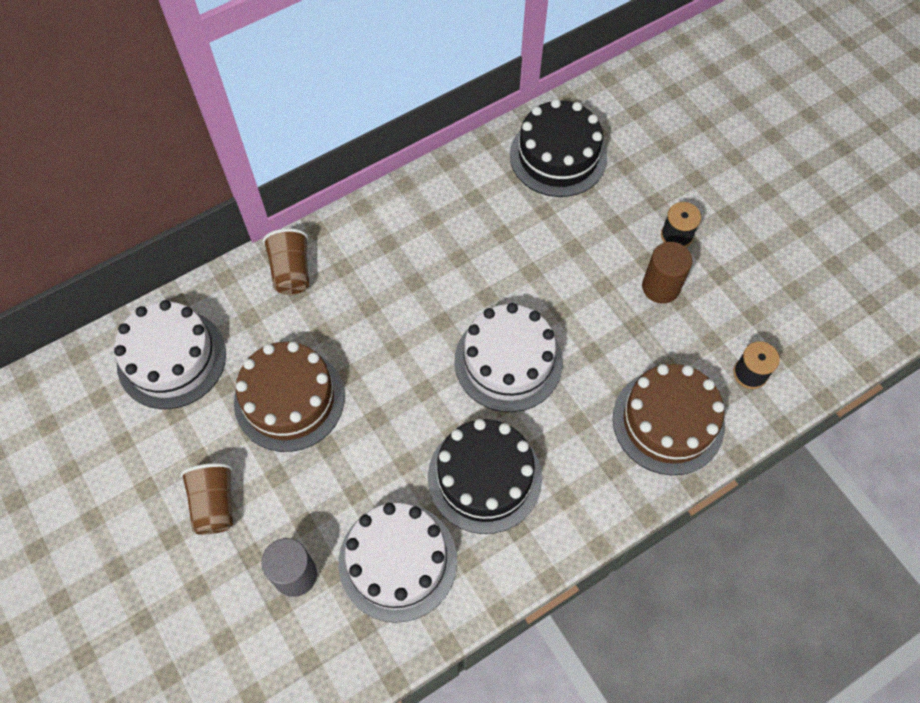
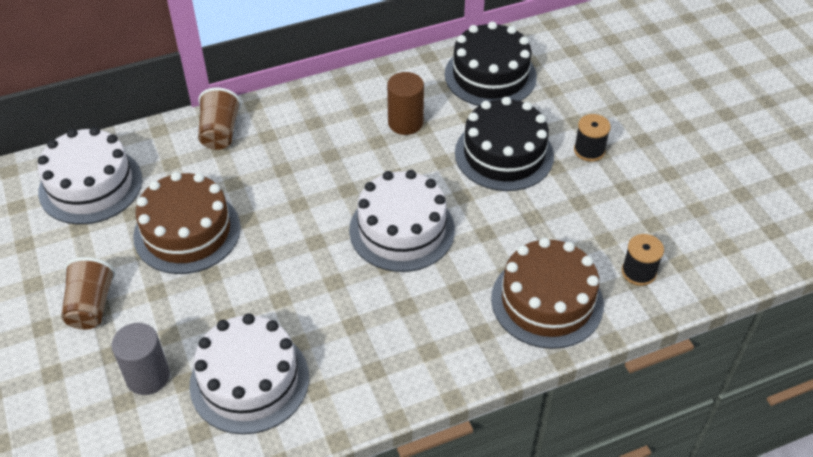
camera: 10 degrees right, 15 degrees down
black cake [428,419,542,534] -> black cake moved to [455,97,554,191]
brown cylinder [642,242,693,304] -> brown cylinder moved to [387,72,424,135]

